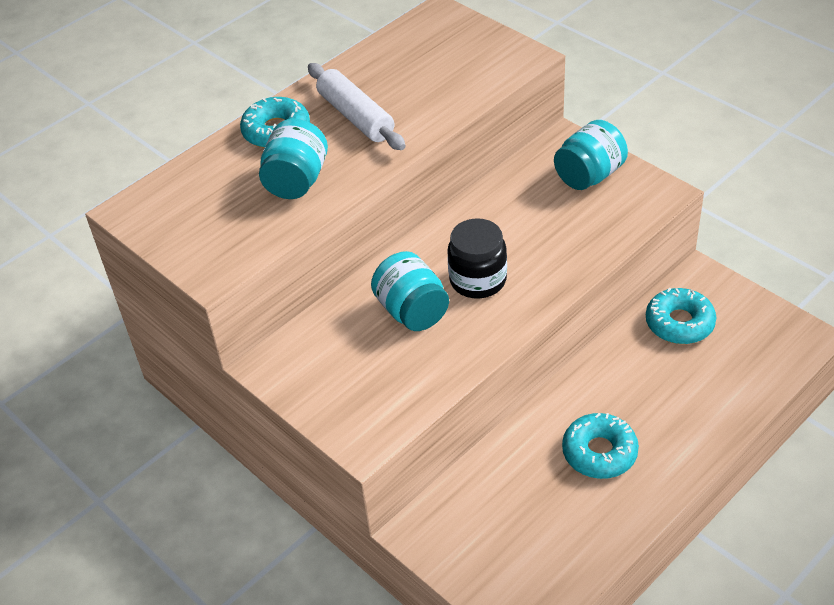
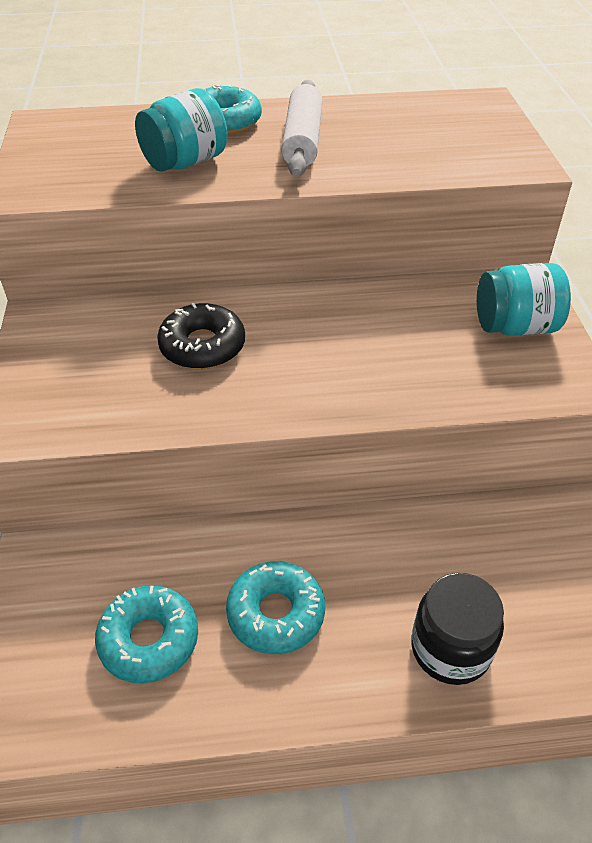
camera: 35 degrees right, 0 degrees up
turquoise jar [371,251,449,331] -> black donut [157,303,245,369]
black jar [447,218,507,299] -> black jar moved to [411,573,504,685]
turquoise donut [646,288,716,344] -> turquoise donut moved to [95,585,198,683]

